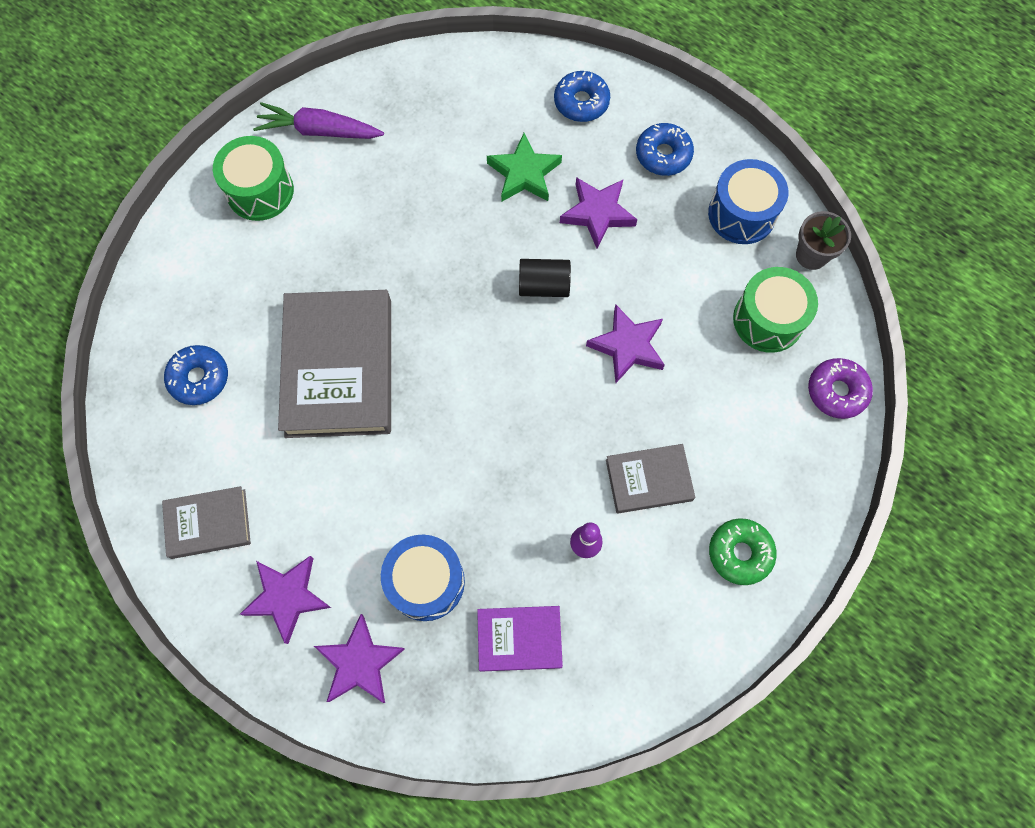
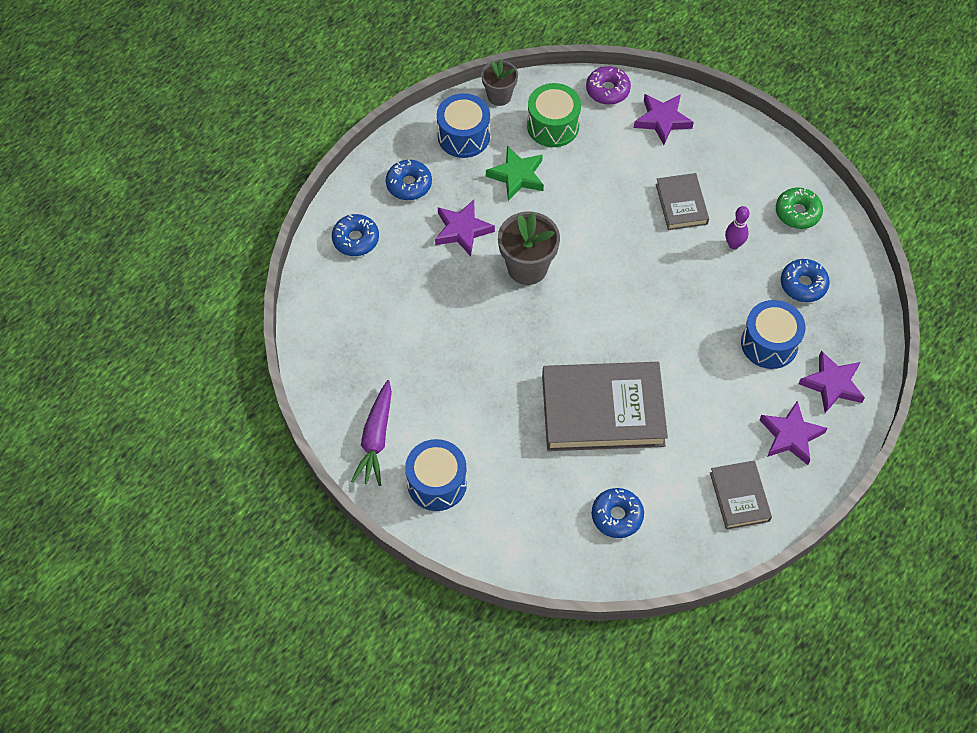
camera: 90 degrees left, 10 degrees down
green drum [213,136,294,221] -> blue drum [405,439,467,511]
purple book [477,606,563,672] -> blue donut [781,259,830,302]
green star [487,133,562,201] -> green star moved to [486,146,544,201]
black cylinder [519,259,571,297] -> grey flower pot [498,211,560,285]
purple star [586,304,665,383] -> purple star moved to [634,94,694,145]
green donut [709,518,777,585] -> green donut moved to [776,187,823,229]

